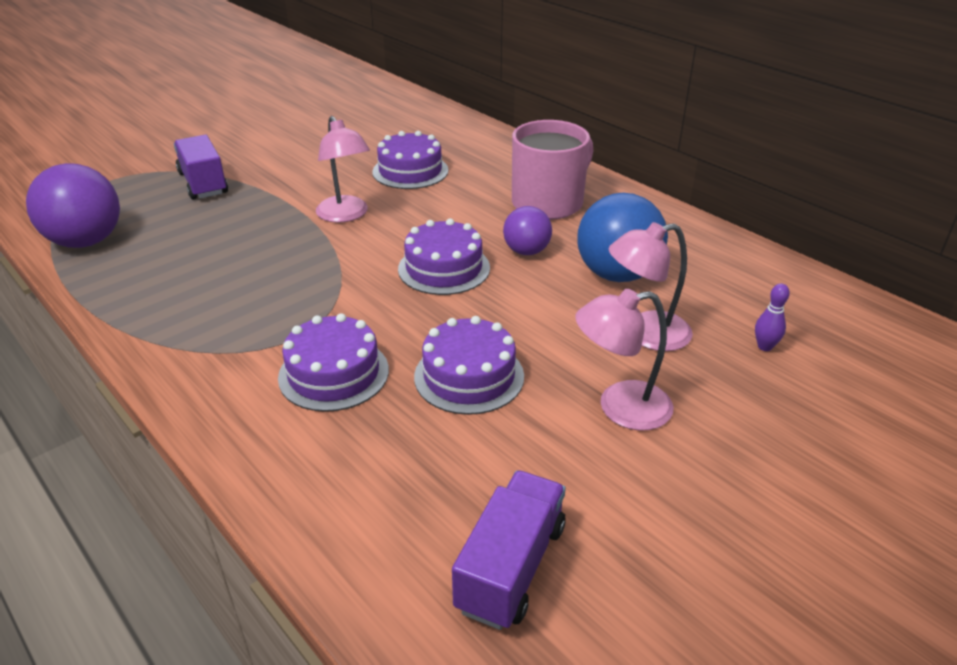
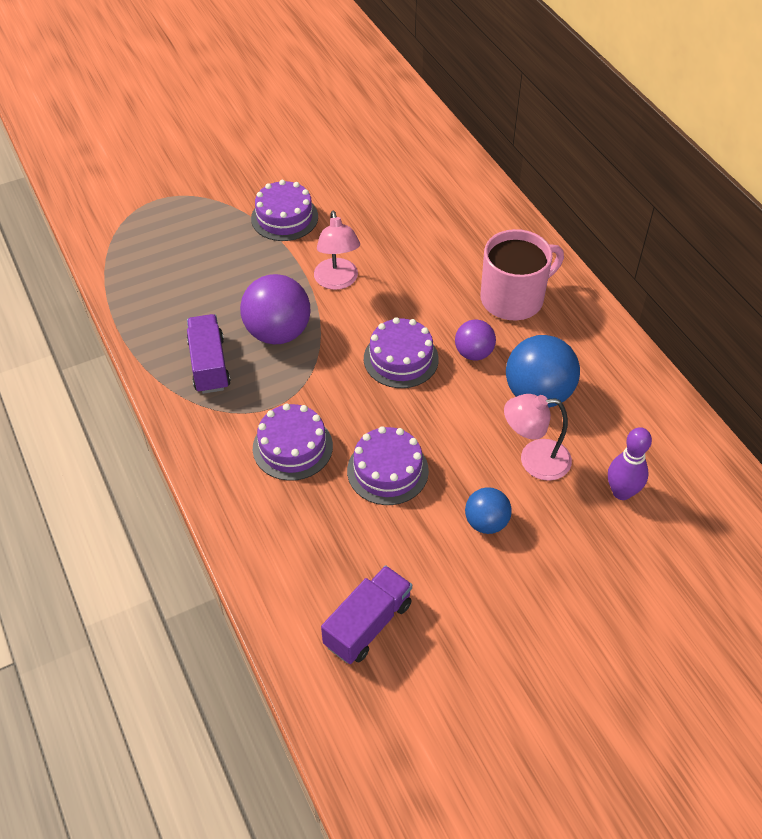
camera: 15 degrees right, 15 degrees up
purple ball [26,163,120,248] -> purple ball moved to [240,274,311,344]
purple truck [174,135,228,199] -> purple truck moved to [187,314,231,394]
purple cake [372,131,448,189] -> purple cake moved to [251,180,318,241]
pink lamp [575,289,674,431] -> blue ball [465,487,512,534]
purple bowling pin [755,283,790,351] -> purple bowling pin [608,427,652,500], size x1.72

